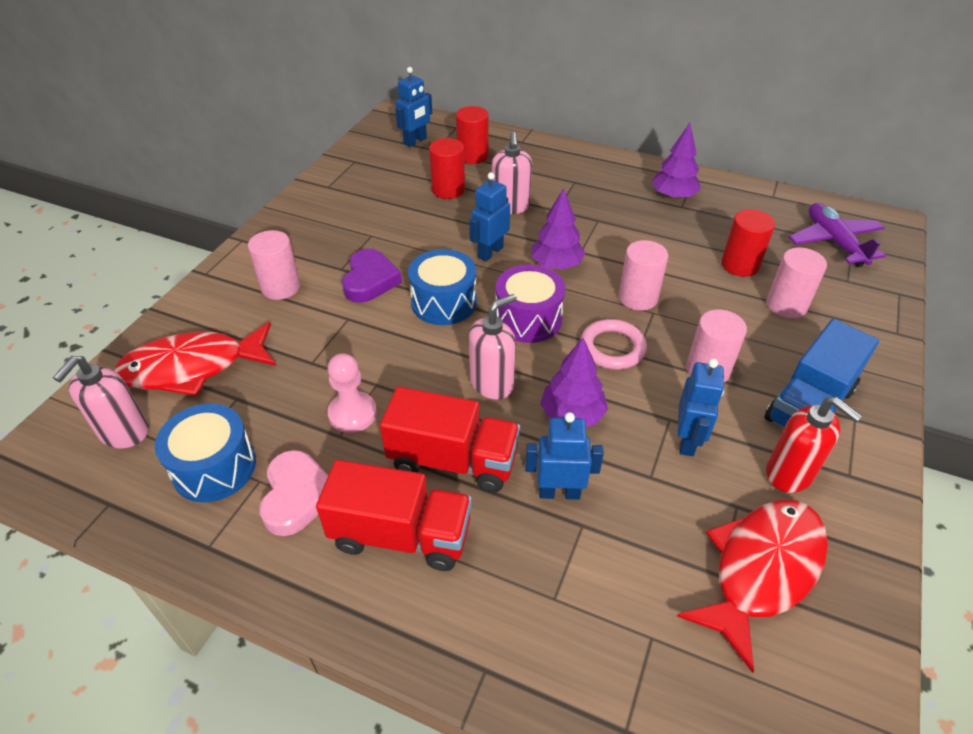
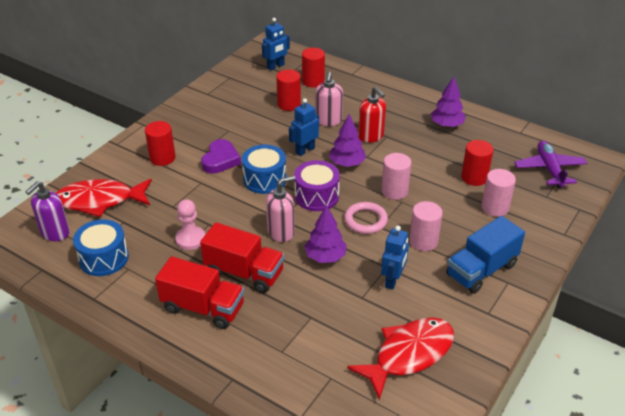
camera: 10 degrees right, 5 degrees down
pink soap dispenser [53,356,148,449] -> purple soap dispenser [26,181,70,241]
pink cylinder [248,230,300,300] -> red cylinder [145,121,175,166]
pink heart [259,450,328,536] -> none
blue robot [525,412,604,500] -> none
red soap dispenser [766,397,862,493] -> red soap dispenser moved to [358,87,386,143]

